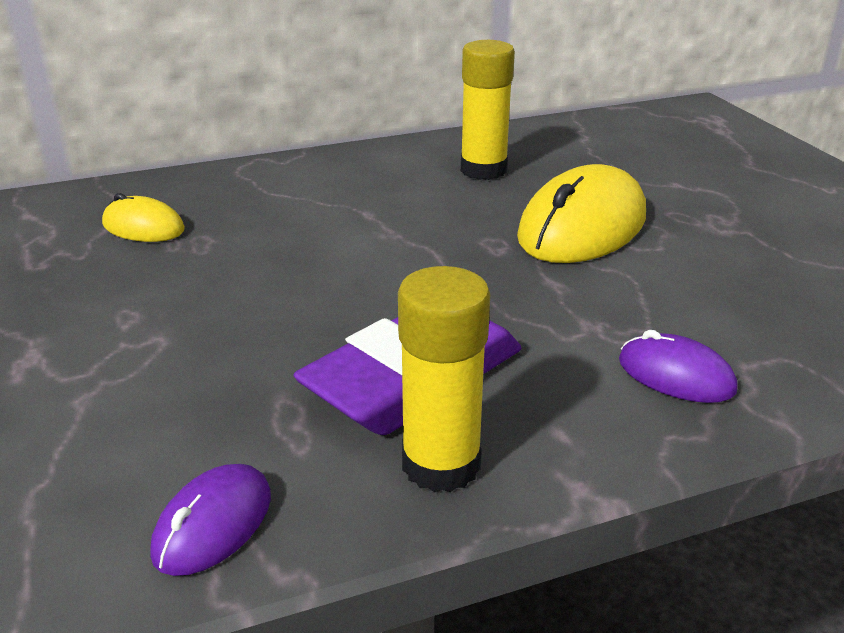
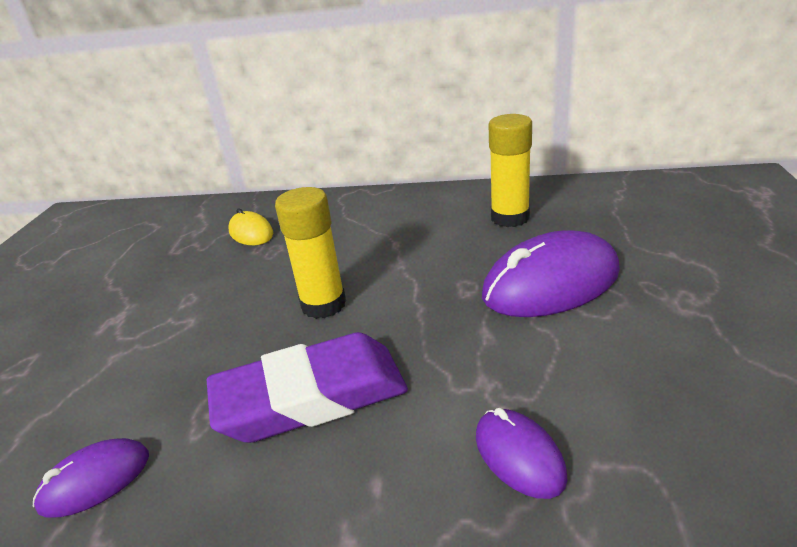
camera: 30 degrees right, 0 degrees up
yellow glue stick [398,266,490,492] -> yellow glue stick moved to [275,187,346,319]
yellow mouse [517,164,646,263] -> purple mouse [482,230,620,317]

